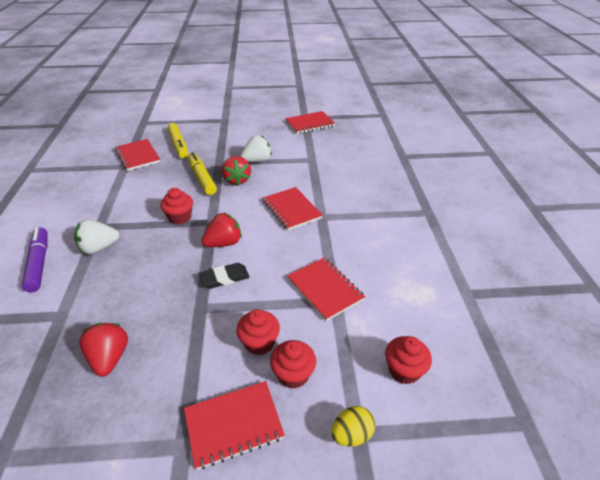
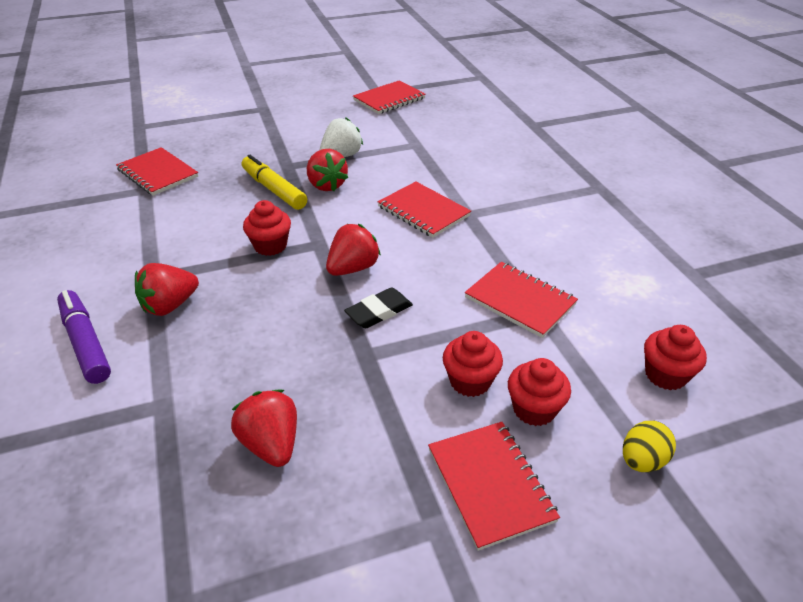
camera: 15 degrees left, 0 degrees up
white strawberry [74,219,119,254] -> red strawberry [135,263,199,316]
yellow marker [168,123,188,159] -> none
red notebook [184,381,285,470] -> red notebook turned 75 degrees counterclockwise [428,422,560,551]

